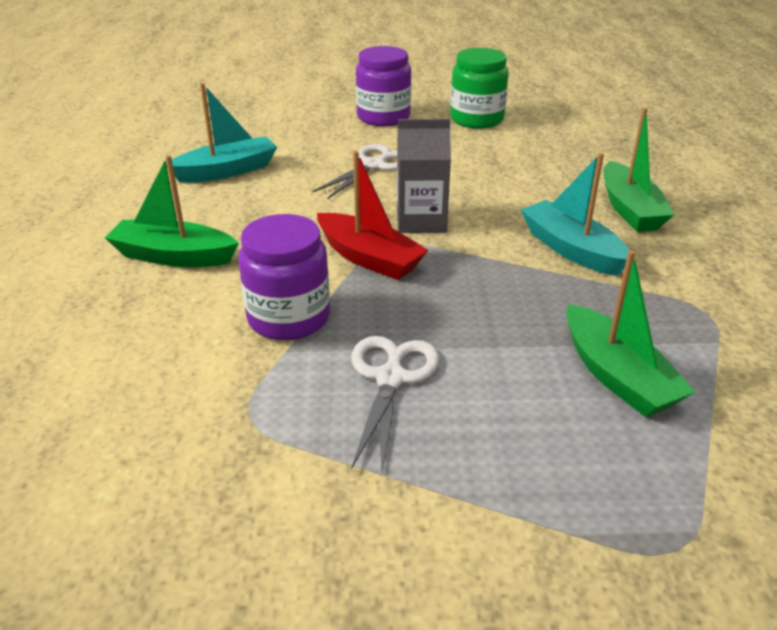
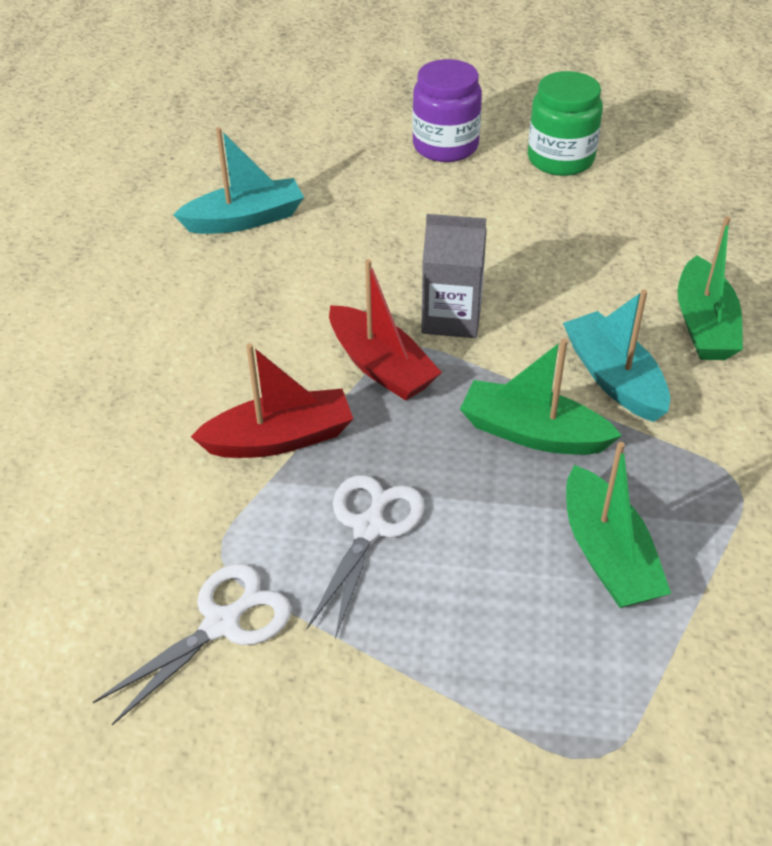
camera: 10 degrees right, 10 degrees up
green boat [105,155,239,267] -> green boat moved to [460,338,622,455]
purple jar [238,214,330,340] -> red boat [191,344,353,458]
white scissors [312,144,397,199] -> white scissors moved to [93,564,292,725]

